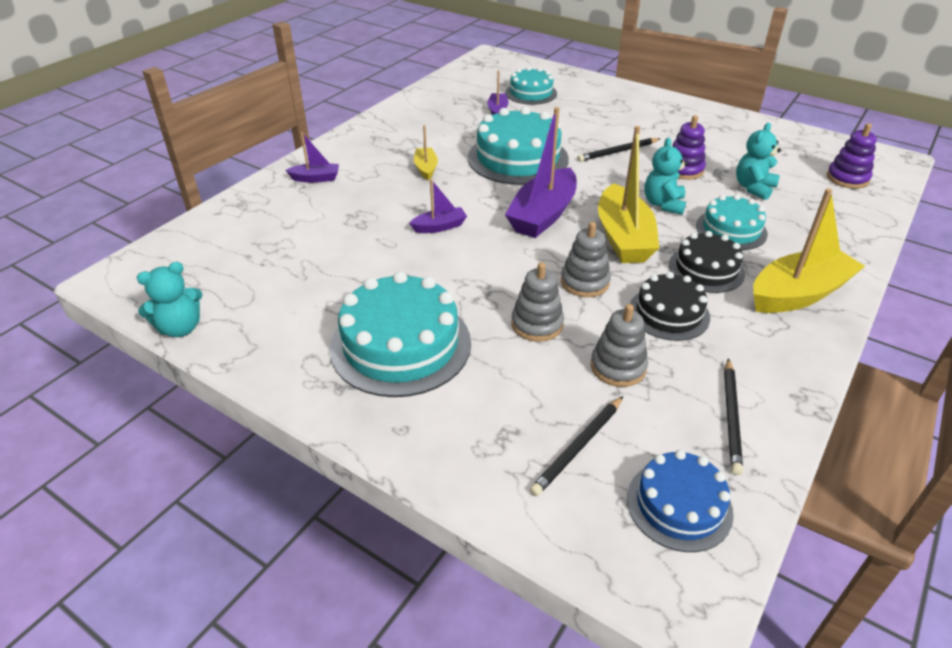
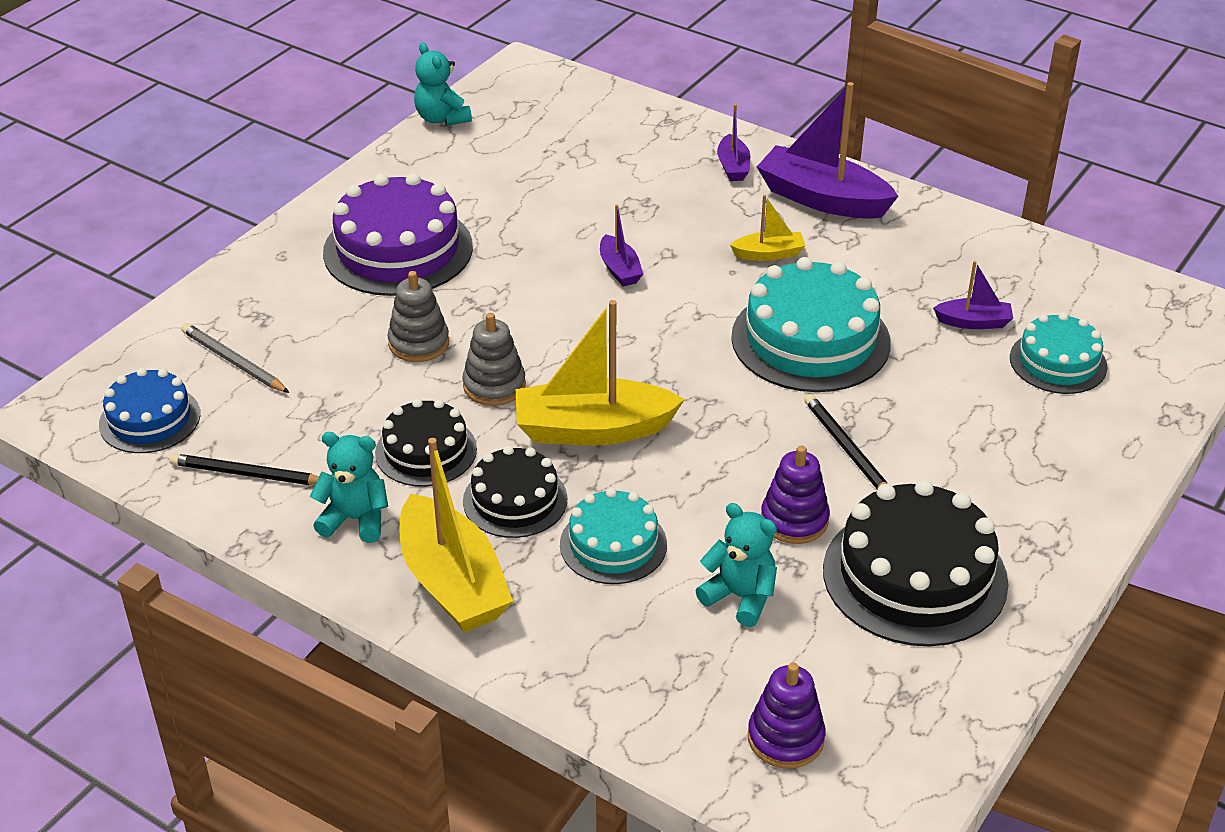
camera: 90 degrees right, 0 degrees up
turquoise cake [330,271,471,397] -> purple cake [323,173,473,296]
purple boat [505,107,577,238] -> purple boat moved to [757,82,898,219]
black pencil [530,396,623,496] -> grey pencil [181,323,289,393]
grey stacking toy [591,304,648,387] -> none
turquoise teddy bear [644,138,688,215] -> turquoise teddy bear moved to [310,432,388,543]
none -> black cake [823,480,1008,646]

